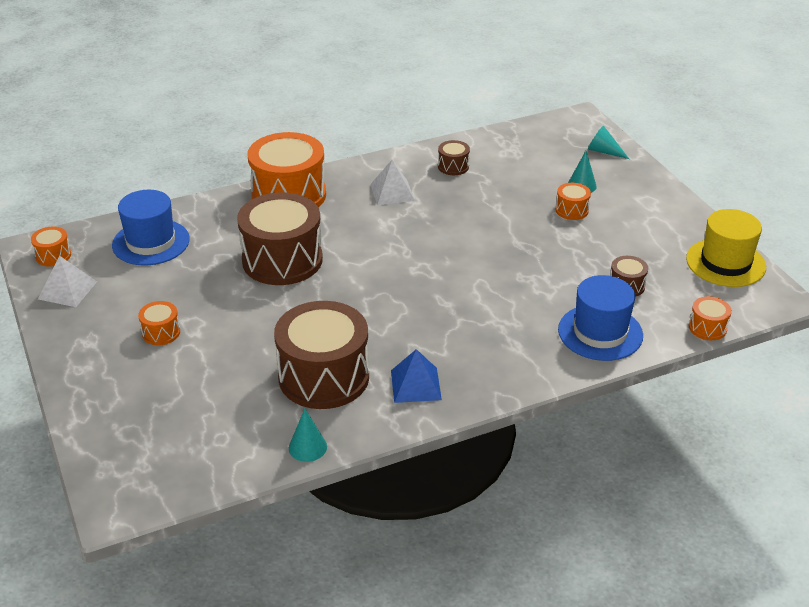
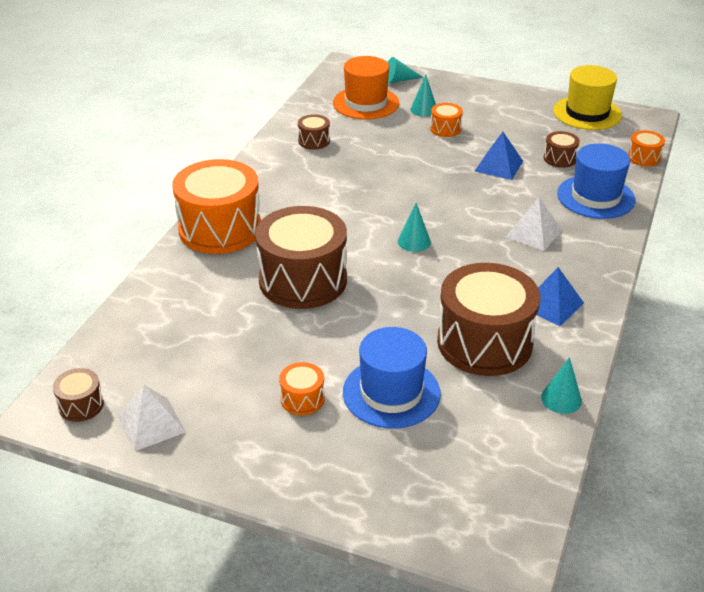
camera: 45 degrees left, 0 degrees up
orange drum [31,227,71,267] -> brown drum [53,368,104,422]
blue hat [112,190,190,265] -> blue hat moved to [343,327,441,429]
white pyramid [370,160,415,205] -> white pyramid moved to [505,197,562,251]
none -> orange hat [333,56,399,120]
none -> turquoise cone [398,203,431,252]
none -> blue pyramid [475,132,523,180]

